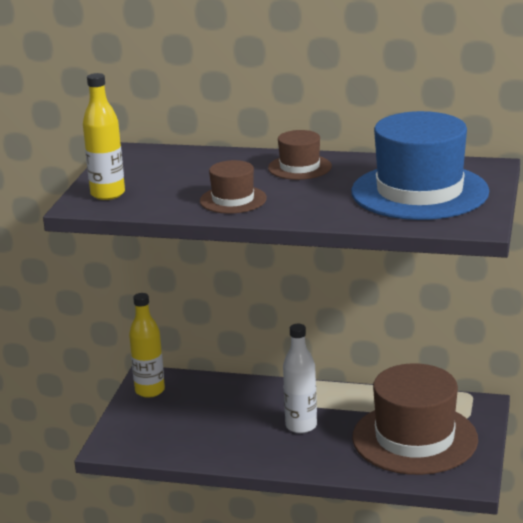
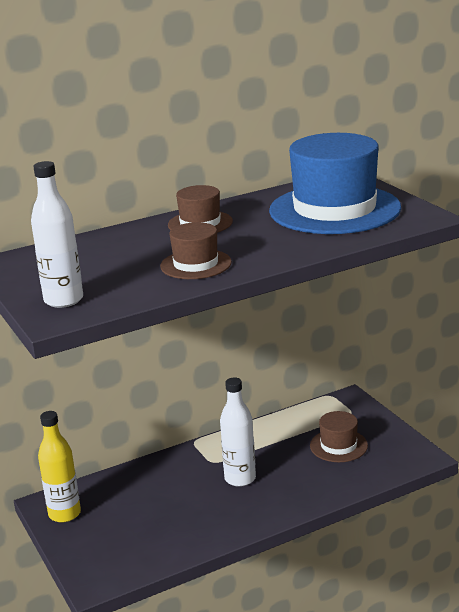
camera: 40 degrees left, 0 degrees up
yellow bottle [83,73,125,200] -> white bottle [31,161,83,308]
brown hat [352,363,478,475] -> brown hat [310,411,368,462], size x0.49

